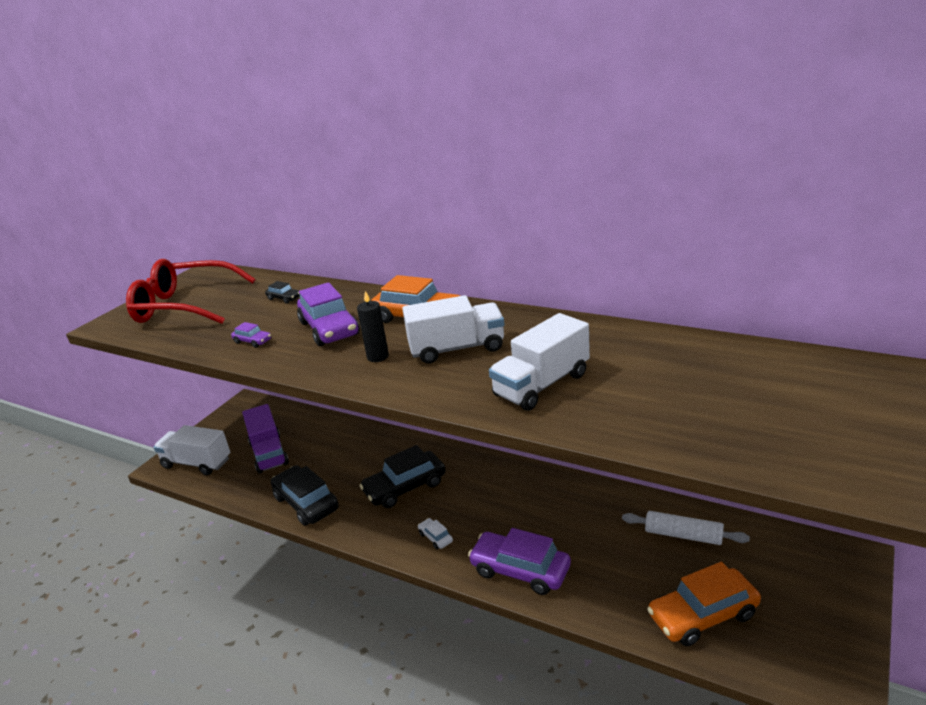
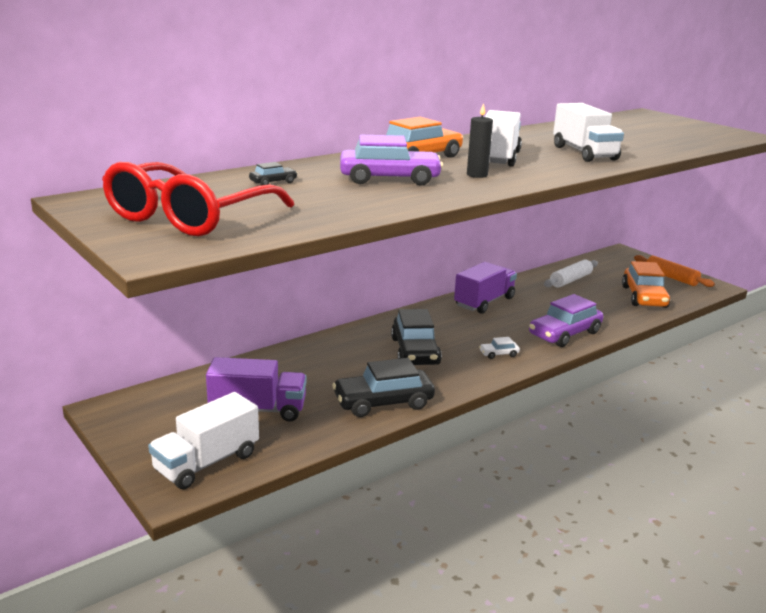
camera: 70 degrees left, 5 degrees down
purple car [231,322,271,348] -> none
none -> purple truck [454,262,517,314]
none -> orange rolling pin [634,255,715,287]

